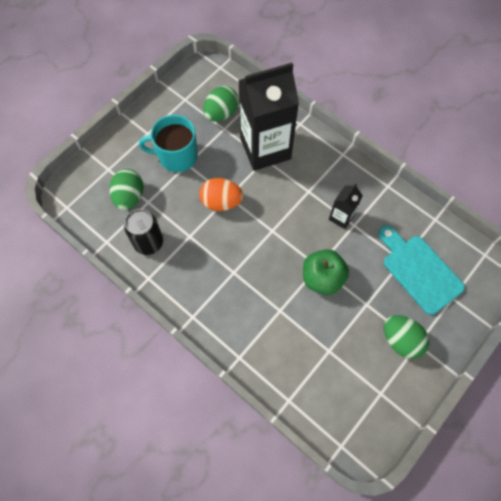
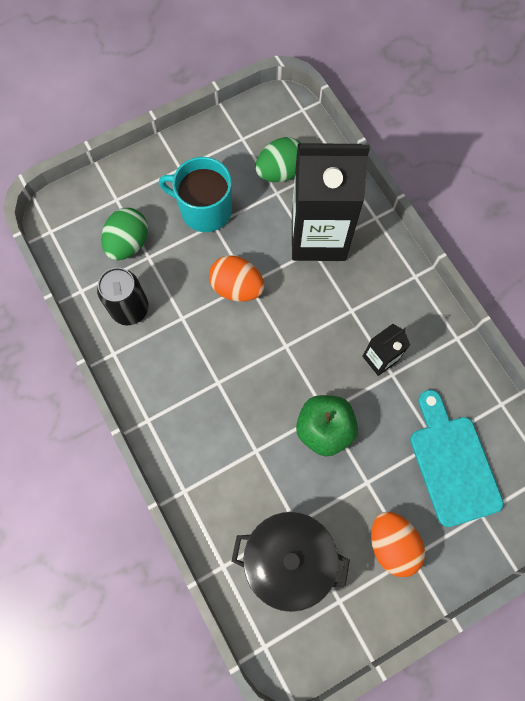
camera: 20 degrees right, 5 degrees up
green egg [384,315,429,359] -> orange egg [371,512,425,577]
none -> black pot [232,512,350,612]

